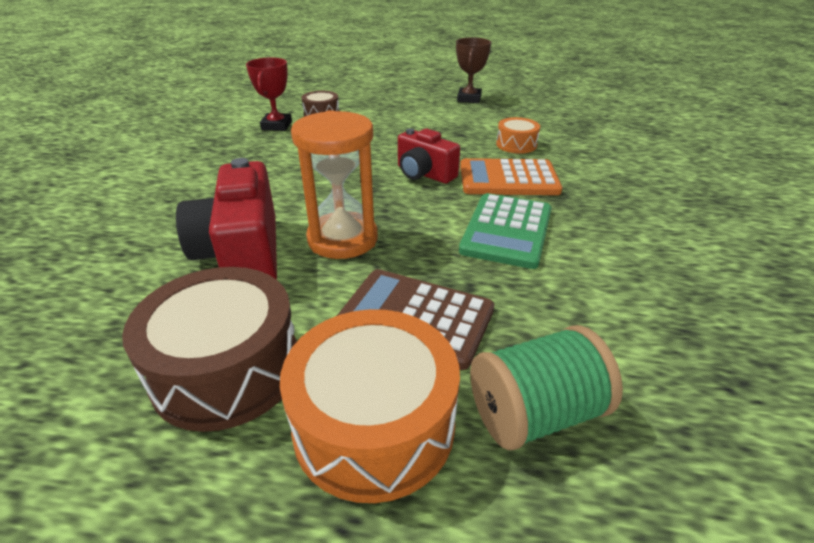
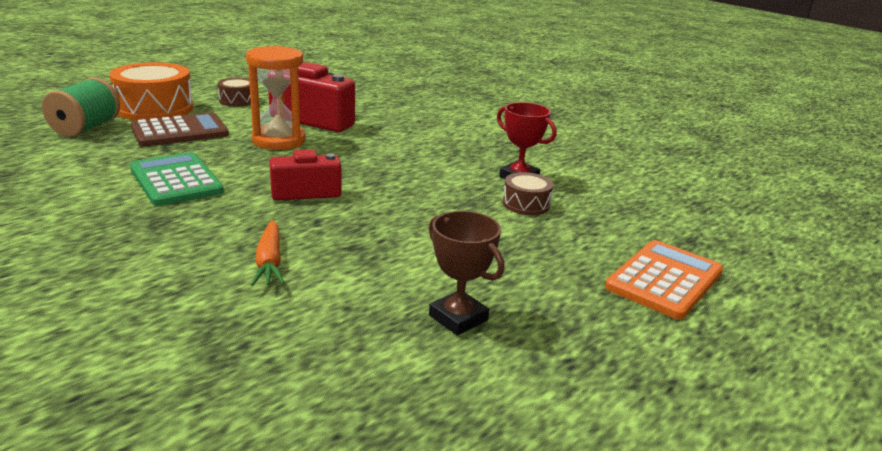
camera: 125 degrees right, 10 degrees down
brown drum [122,267,297,432] -> brown drum [218,78,251,107], size x0.52
orange calculator [460,158,562,195] -> orange calculator moved to [605,240,723,320]
orange drum [496,117,540,154] -> orange carrot [251,220,285,286]

